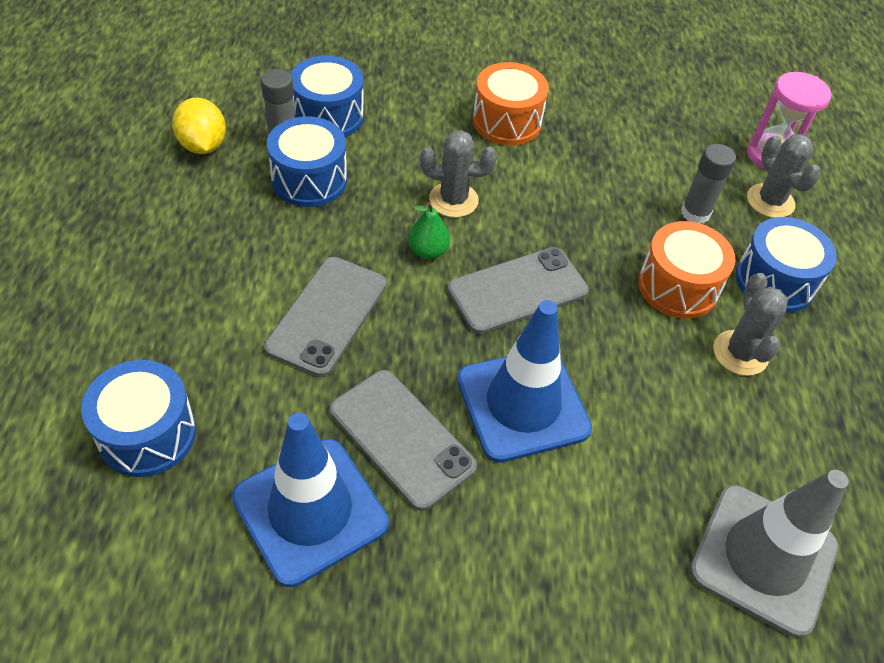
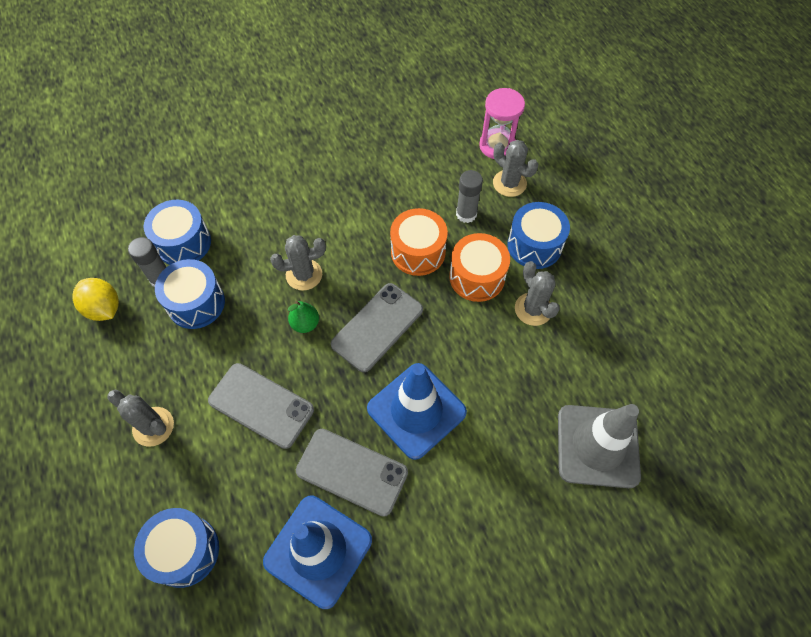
camera: 20 degrees left, 10 degrees up
grey phone [264,257,387,377] -> grey phone turned 60 degrees counterclockwise [208,363,314,449]
orange drum [473,62,549,145] -> orange drum moved to [390,208,448,276]
none -> grey cactus [107,390,174,447]

